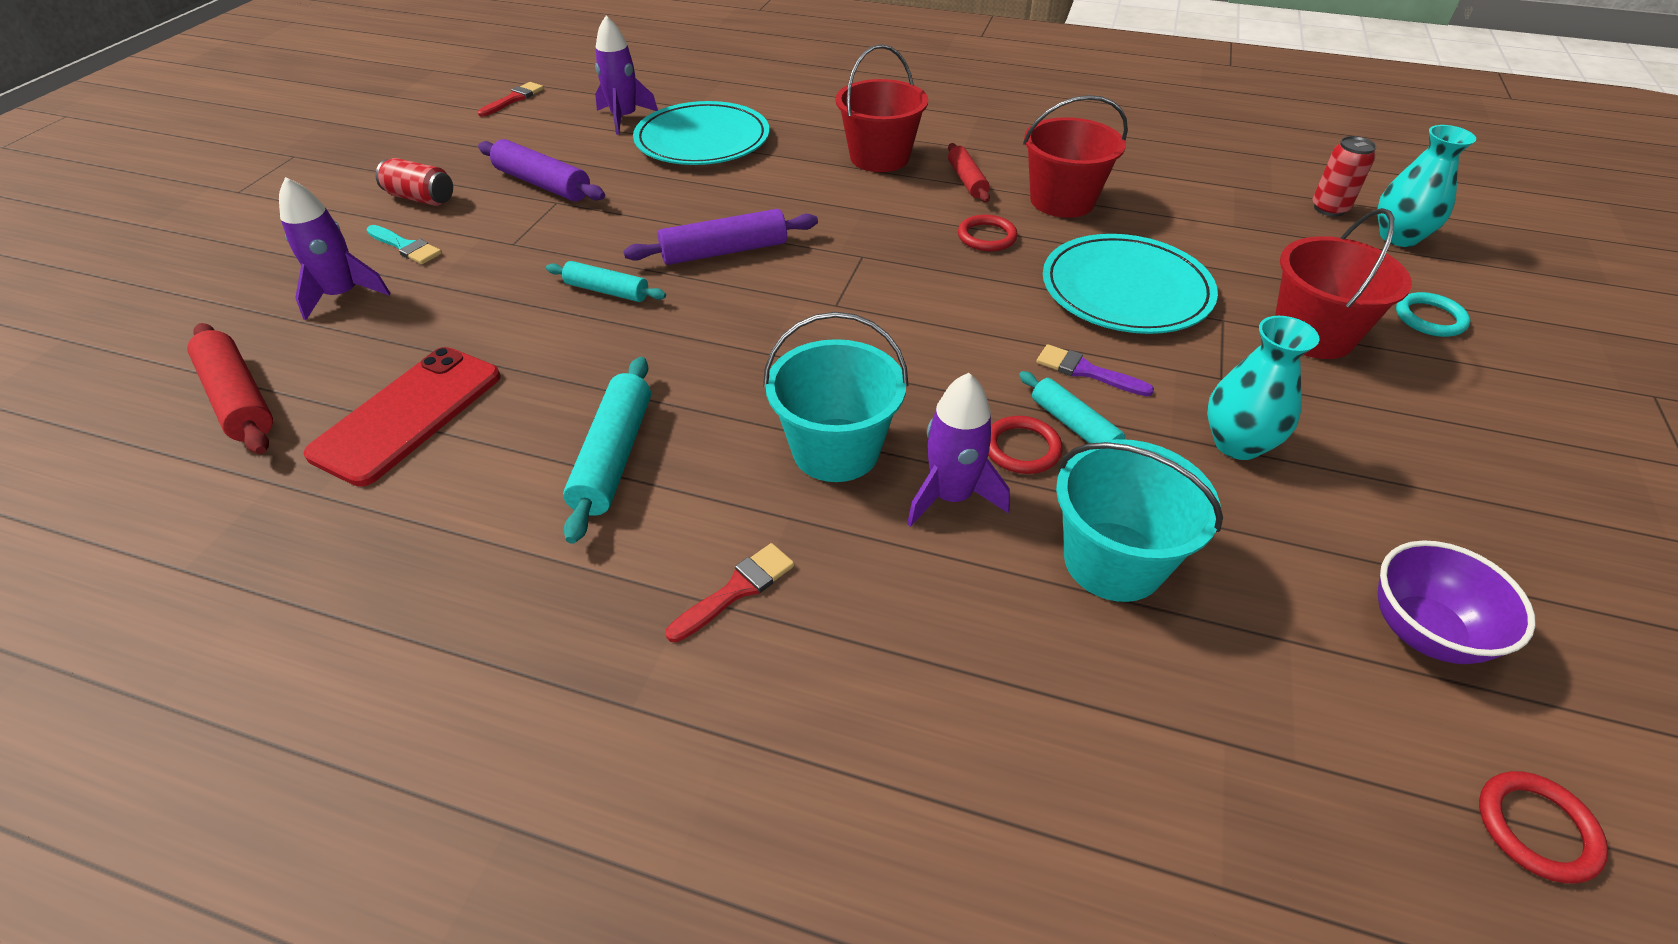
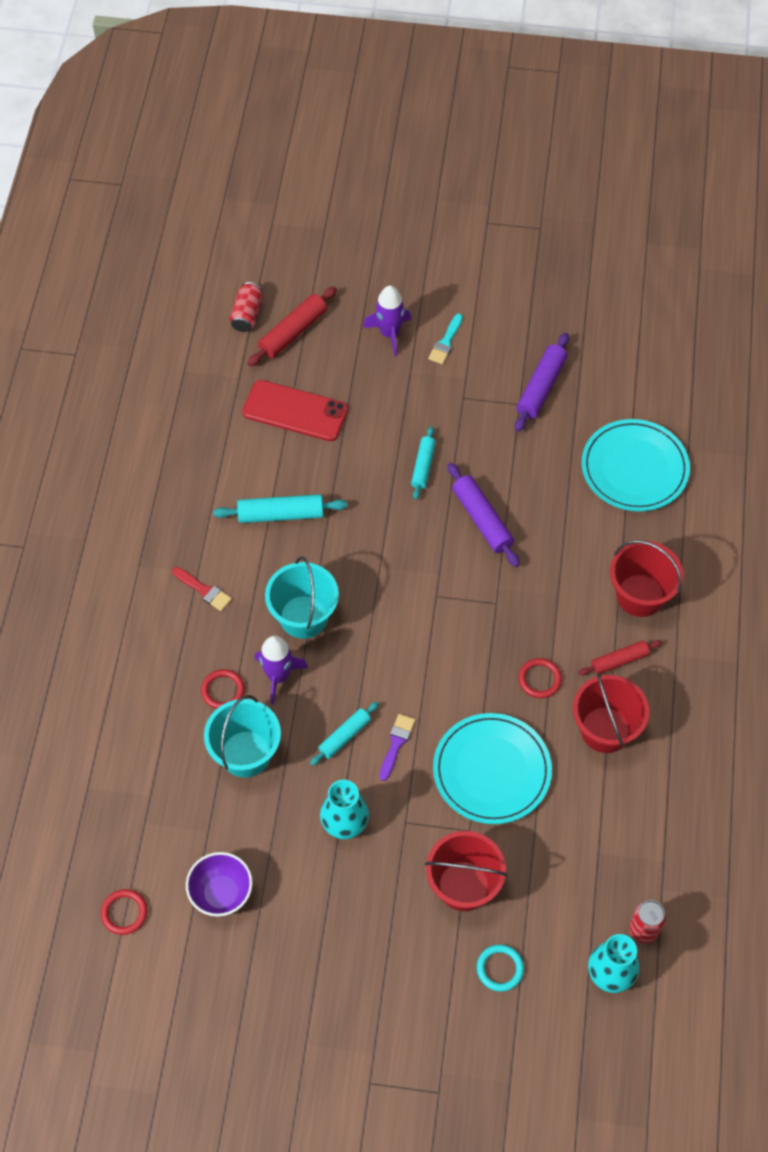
camera: 80 degrees right, 15 degrees up
red can [376,158,453,206] -> red can moved to [230,282,263,332]
red brush [478,82,544,117] -> none
purple rocket [595,16,658,135] -> none
red ring [988,416,1063,474] -> red ring moved to [201,669,245,709]

